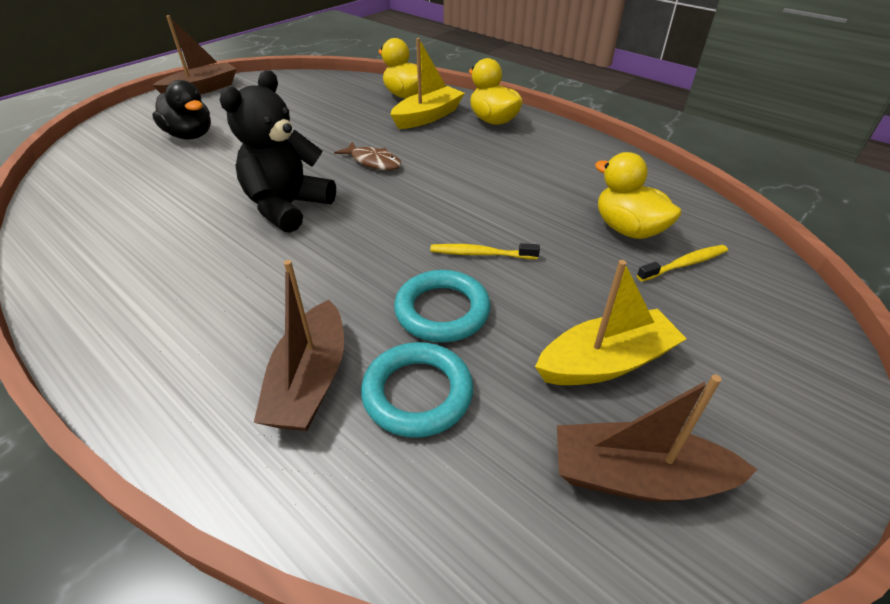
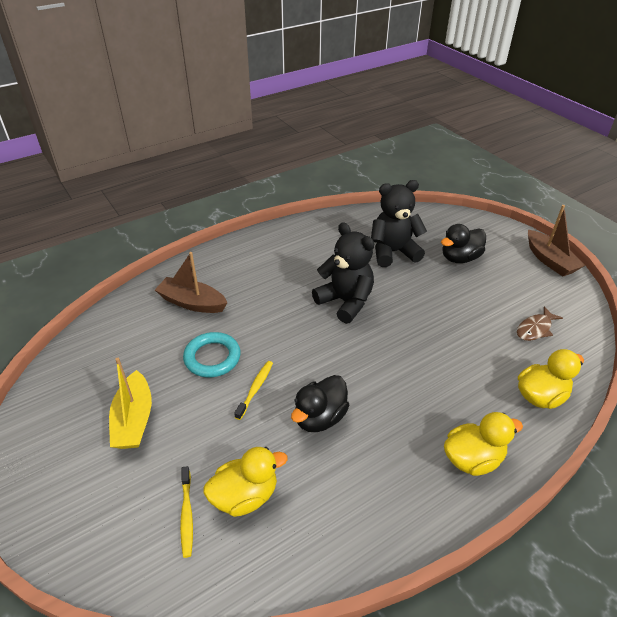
camera: 105 degrees right, 0 degrees up
brown fish [334,142,401,170] -> brown fish moved to [517,306,563,341]
turquoise ring [361,342,473,438] -> none
yellow boat [390,38,465,129] -> none
brown boat [557,374,757,502] -> none
none -> black duck [291,375,350,432]
none -> black teddy bear [371,180,427,267]

